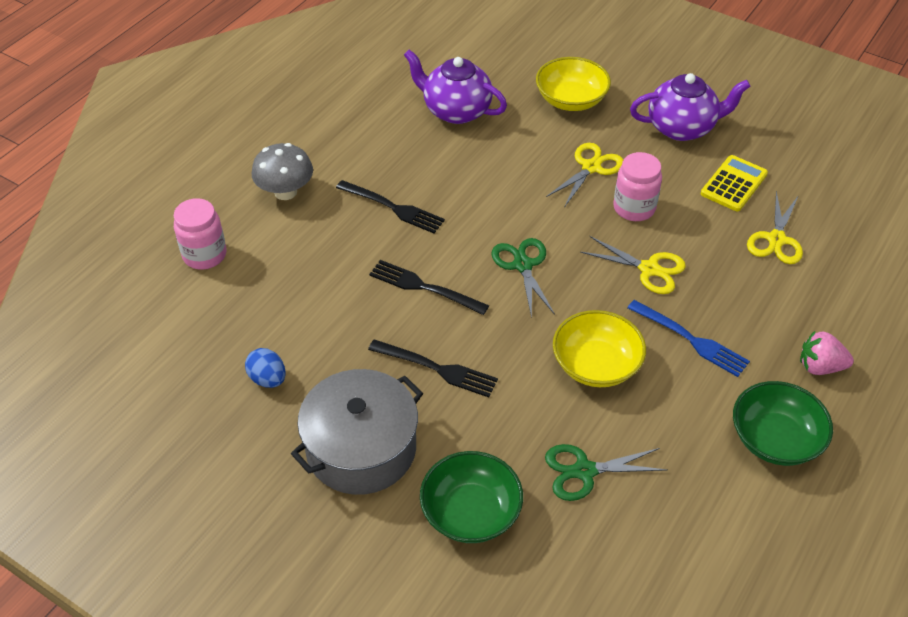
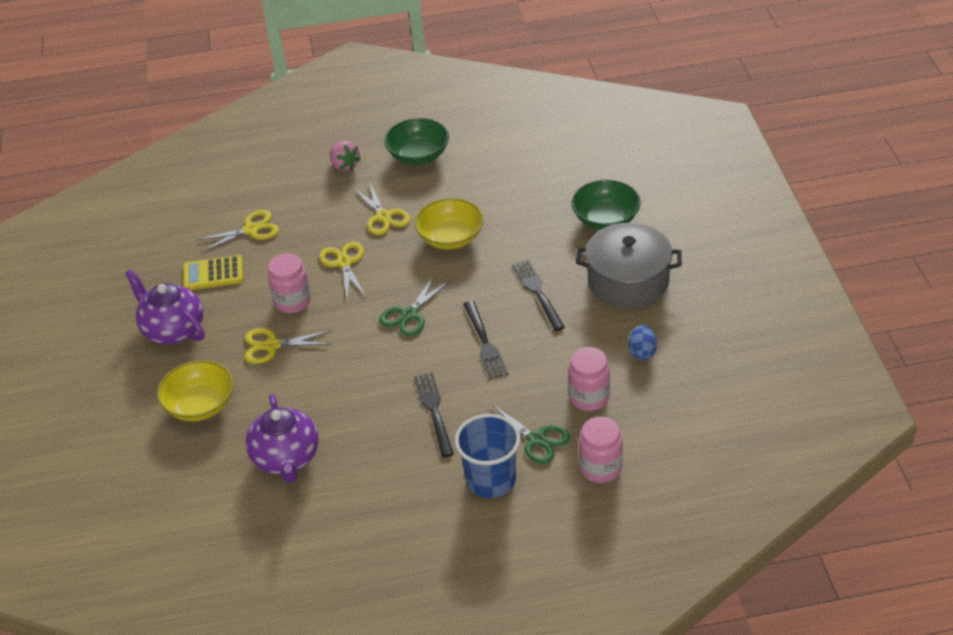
camera: 130 degrees left, 5 degrees down
grey mushroom [252,143,313,200] -> blue cup [455,414,520,498]
green scissors [545,444,667,501] -> green scissors moved to [491,403,571,464]
blue fork [628,300,750,377] -> yellow scissors [353,183,410,235]
none -> pink jar [568,347,610,411]

